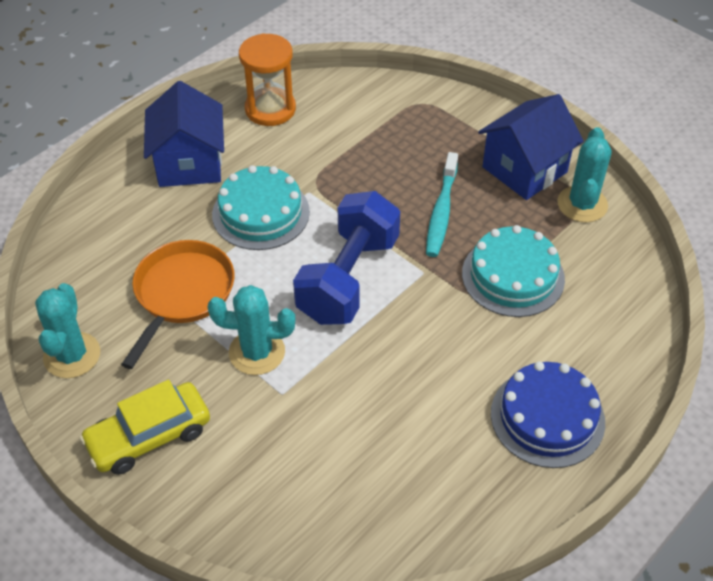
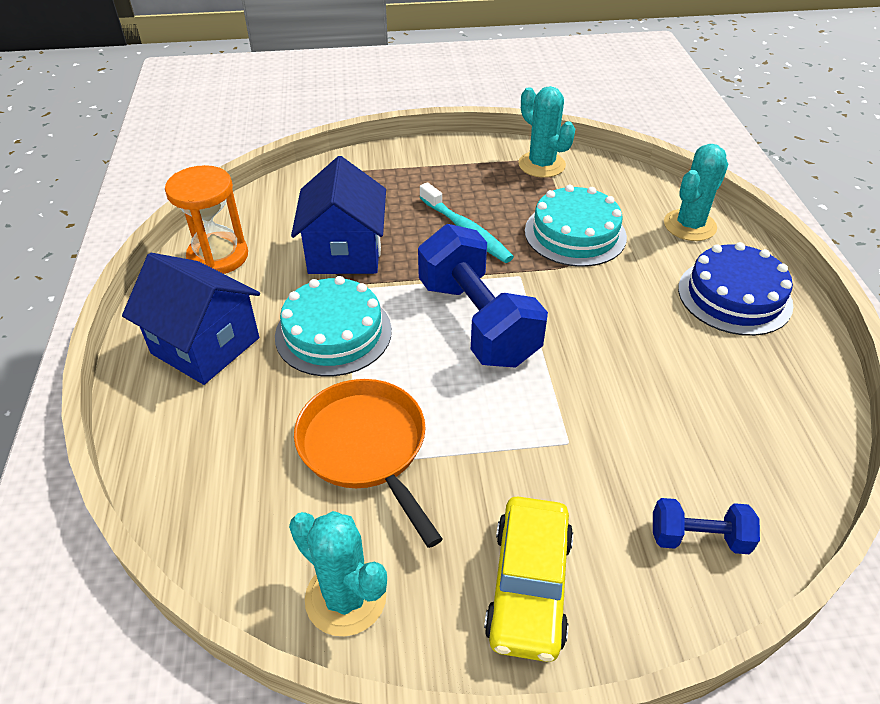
camera: 50 degrees left, 5 degrees down
turquoise cactus [208,285,295,375] -> turquoise cactus moved to [664,144,728,241]
blue house [478,94,584,200] -> blue house moved to [291,156,386,274]
none -> blue dumbbell [653,498,760,554]

